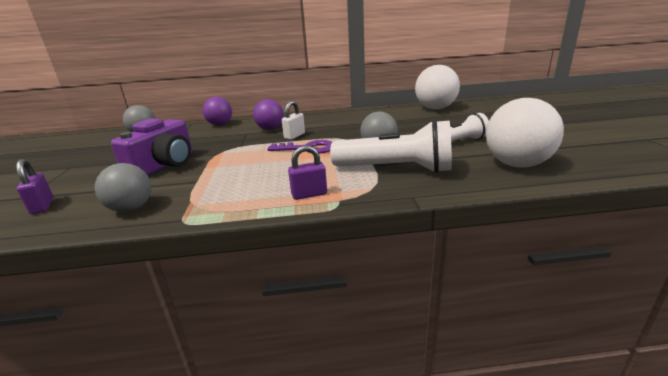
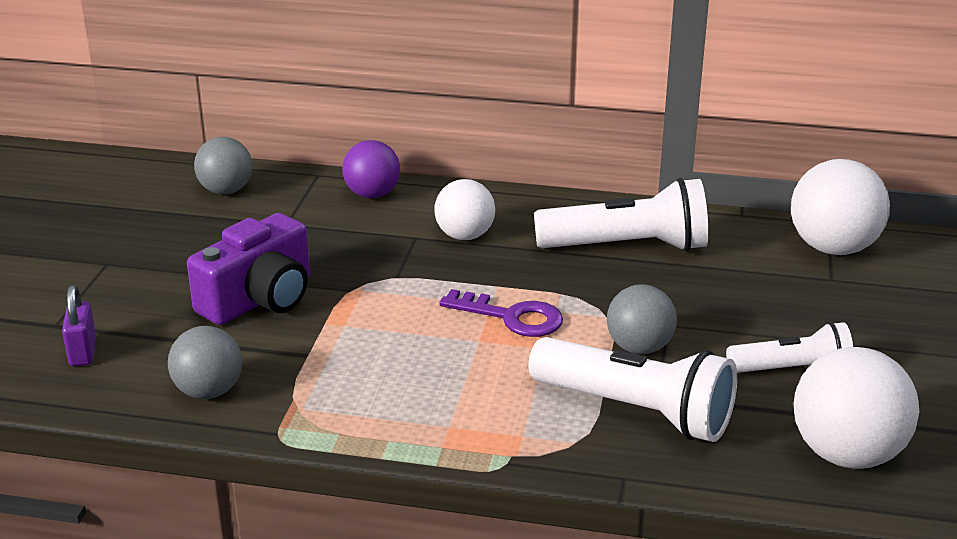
camera: 15 degrees right, 5 degrees up
purple ball [253,99,284,130] -> white ball [434,179,495,240]
white padlock [282,101,305,140] -> none
purple padlock [288,145,327,200] -> none
none -> white flashlight [534,178,708,252]

